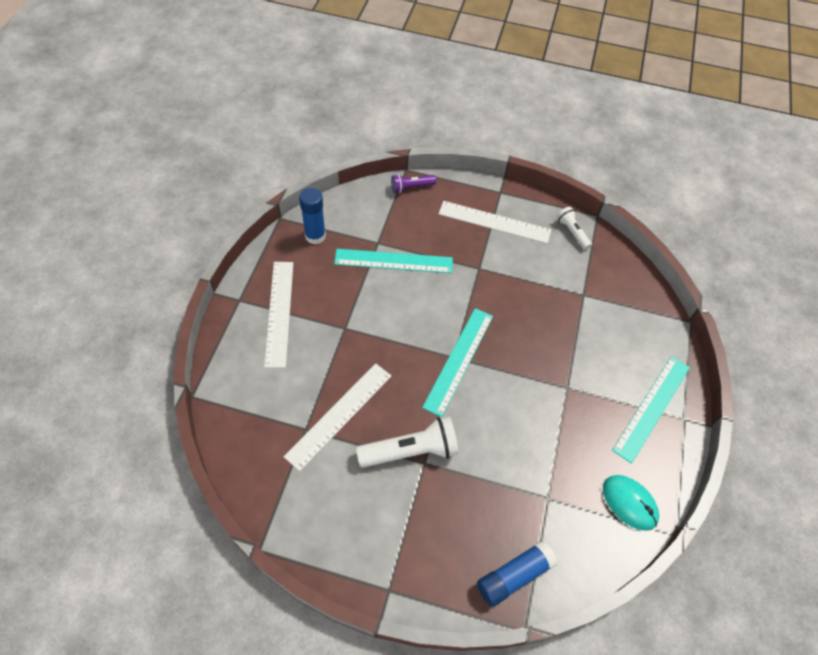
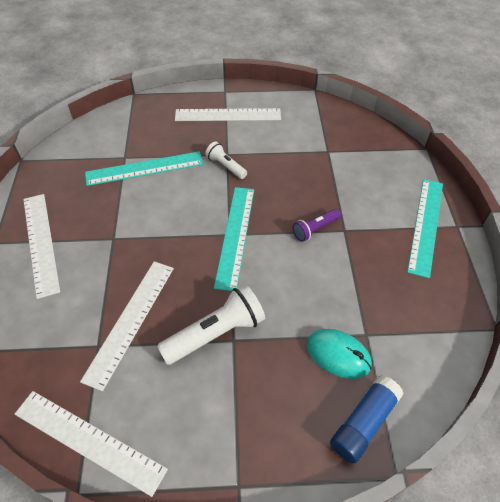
camera: 15 degrees left, 5 degrees down
blue glue stick [299,188,326,244] -> none
purple flashlight [391,174,437,193] -> purple flashlight moved to [293,209,341,242]
white flashlight [556,207,592,250] -> white flashlight moved to [205,142,247,179]
turquoise mouse [603,475,659,531] -> turquoise mouse moved to [307,329,372,379]
none -> white ruler [15,391,168,497]

